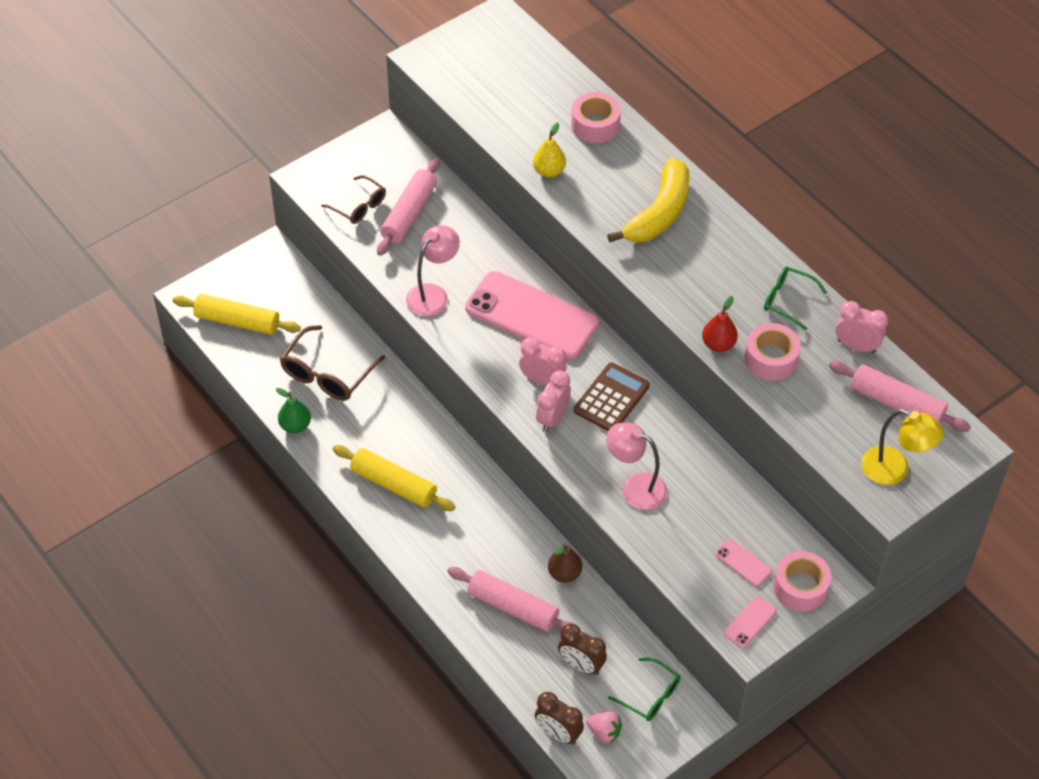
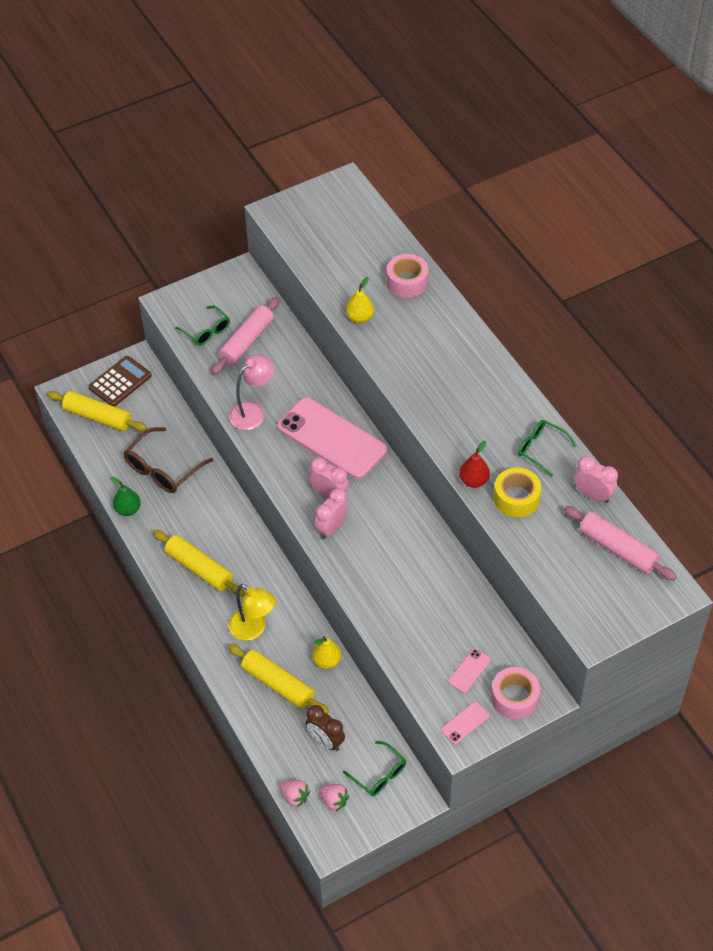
camera: 10 degrees right, 0 degrees up
brown glasses [321,175,386,224] -> green glasses [175,305,230,346]
pink rolling pin [448,567,574,632] -> yellow rolling pin [228,644,329,714]
brown clock [535,692,584,745] -> pink strawberry [280,780,310,808]
brown pear [548,544,582,583] -> yellow pear [312,636,342,669]
brown calculator [574,362,650,431] -> brown calculator moved to [89,356,152,407]
pink lamp [606,423,668,510] -> none
yellow banana [607,157,689,242] -> none
pink phone [715,539,772,586] -> pink phone turned 75 degrees clockwise [448,649,491,693]
pink tape [745,323,801,381] -> yellow tape [494,468,541,517]
yellow lamp [861,409,944,485] -> yellow lamp moved to [229,584,276,641]

